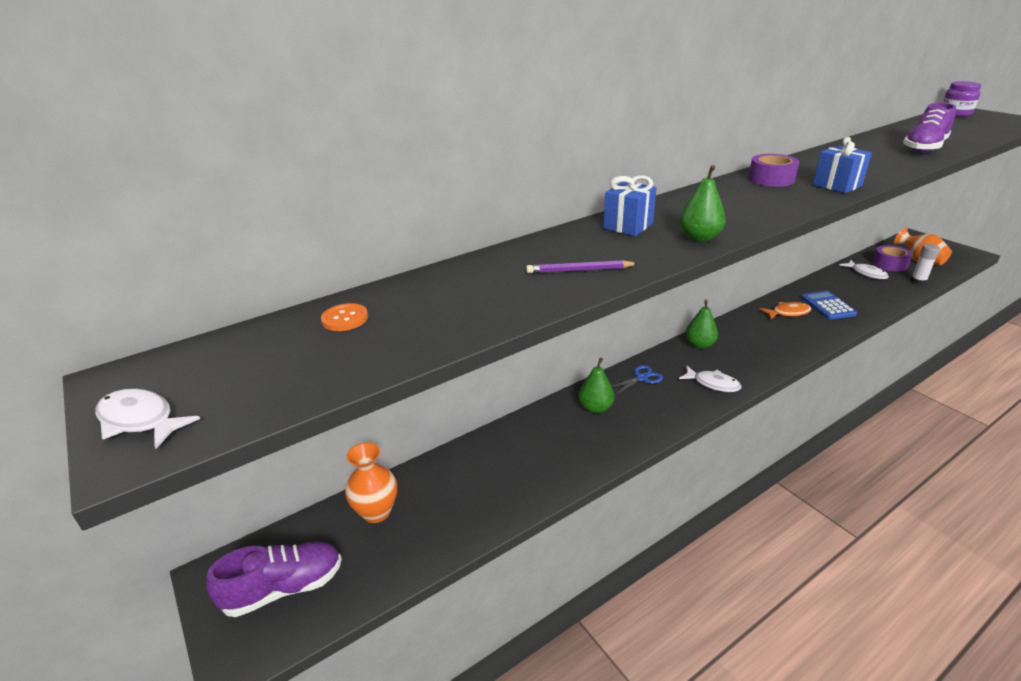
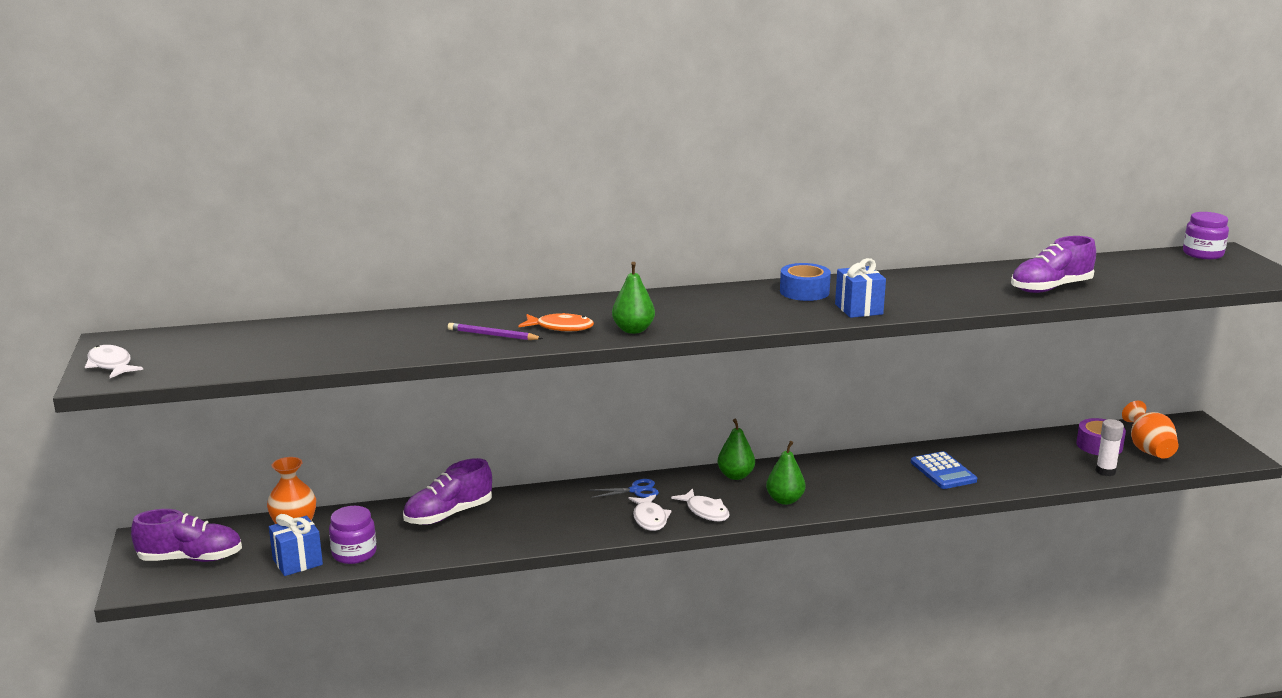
camera: 20 degrees right, 10 degrees down
orange button [321,303,368,331] -> none
green pear [578,358,615,413] -> green pear moved to [766,441,805,505]
blue gift [603,176,657,236] -> blue gift moved to [269,514,323,576]
purple tape [748,154,799,187] -> blue tape [780,263,831,301]
orange fish [760,302,812,319] -> orange fish moved to [518,313,594,331]
blue calculator [801,291,857,320] -> blue calculator turned 150 degrees clockwise [911,451,977,489]
white fish [839,260,889,279] -> white fish moved to [628,495,672,531]
none -> purple jar [329,506,377,564]
none -> purple shoe [403,458,492,525]

